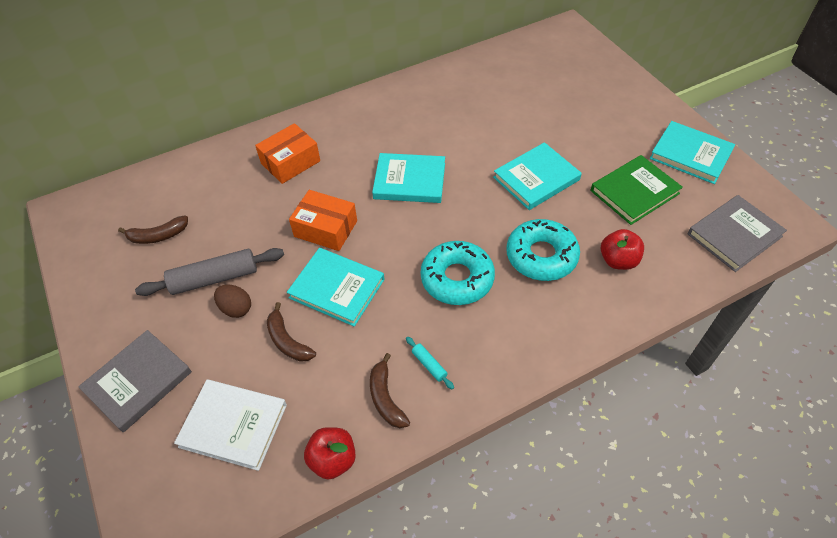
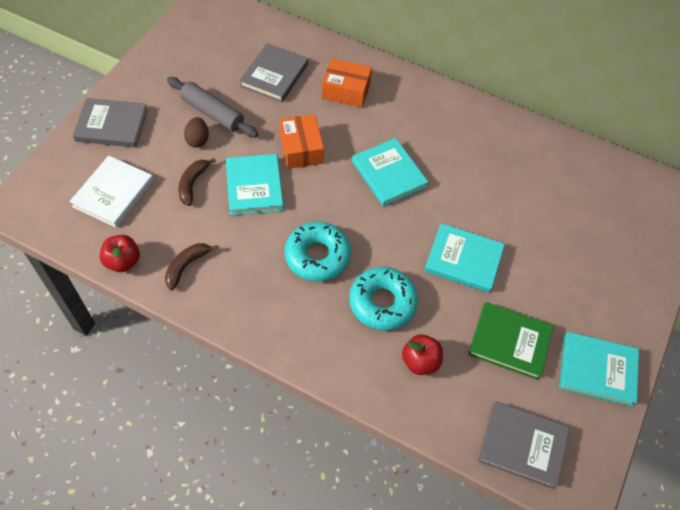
camera: 50 degrees right, 5 degrees up
brown banana [118,216,188,244] -> none
white book [174,379,287,471] -> white book turned 45 degrees clockwise [69,156,154,228]
turquoise rolling pin [406,337,454,390] -> none
turquoise book [650,121,735,184] -> turquoise book turned 75 degrees counterclockwise [559,332,639,407]
none -> grey book [239,43,308,102]

